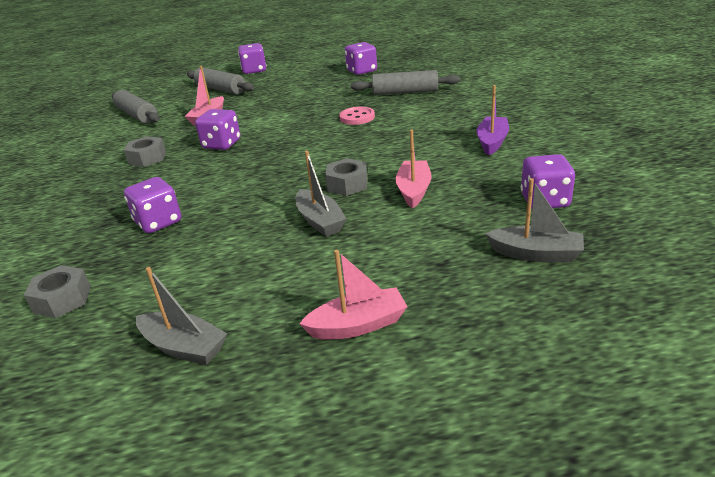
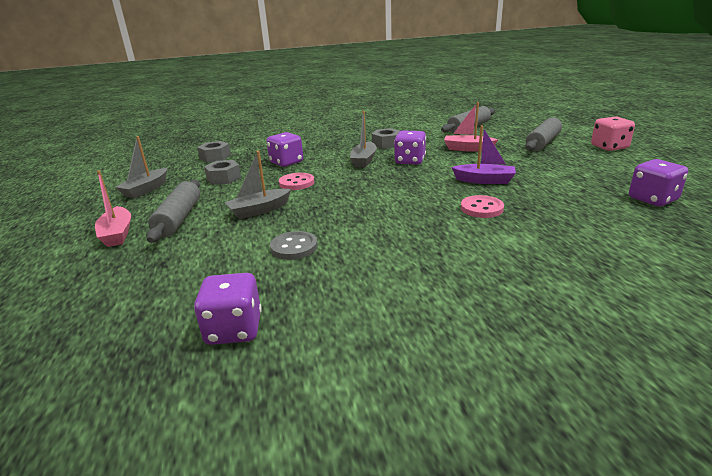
camera: 85 degrees right, 5 degrees down
purple dice [238,43,266,74] -> pink dice [591,116,635,151]
grey nut [325,158,367,196] -> grey nut moved to [204,160,241,185]
grey rolling pin [351,70,460,95] -> grey rolling pin moved to [146,180,200,243]
pink boat [395,129,432,208] -> grey button [270,231,318,260]
purple boat [476,85,509,155] -> purple boat moved to [451,126,516,184]
grey boat [485,178,584,263] -> grey boat moved to [350,111,377,168]
none -> pink button [279,173,314,190]

